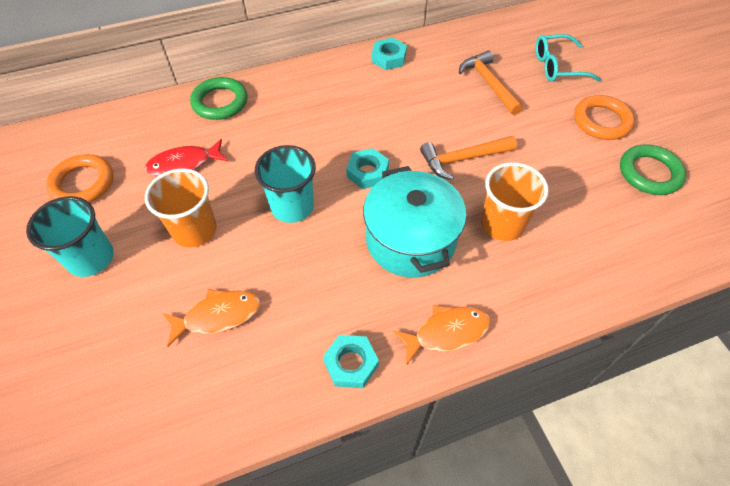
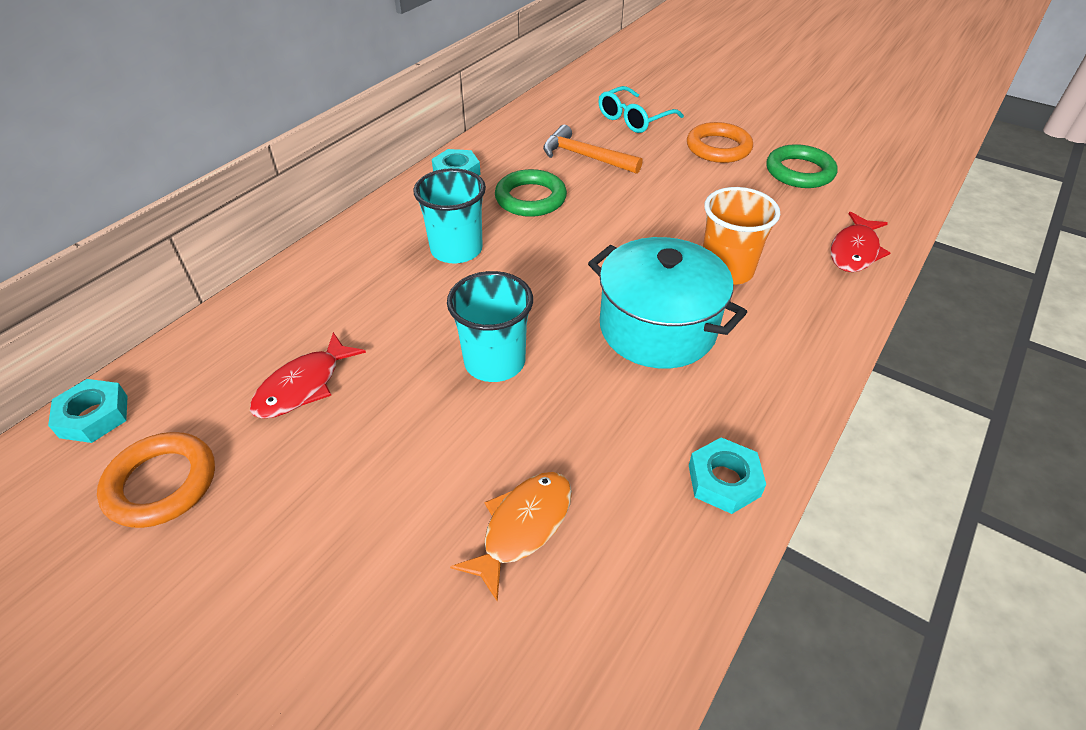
camera: 35 degrees left, 10 degrees down
turquoise cup [26,196,114,277] -> turquoise cup moved to [413,168,486,263]
orange cup [145,168,217,247] -> none
green ring [190,77,247,120] -> green ring moved to [495,169,567,217]
turquoise nut [346,148,389,189] -> turquoise nut moved to [48,379,128,443]
orange fish [393,305,491,364] -> none
orange hammer [420,136,517,180] -> none
none -> red fish [831,212,890,272]

